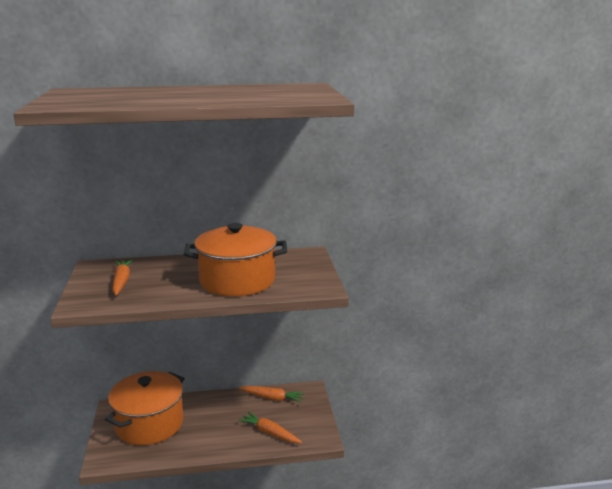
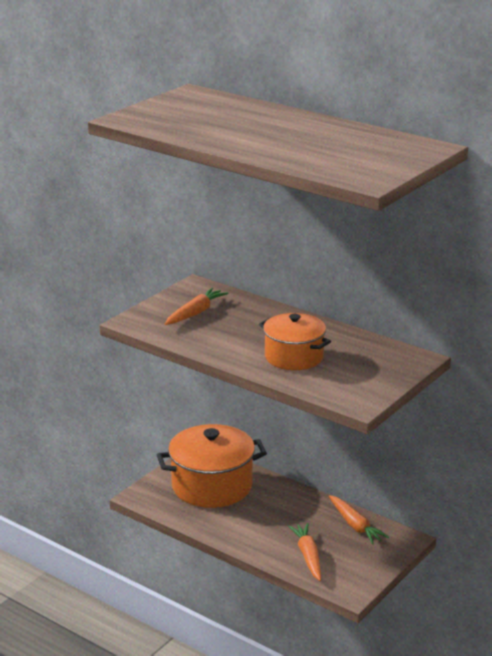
camera: 45 degrees right, 5 degrees up
orange pot [184,223,287,296] -> orange pot [259,313,331,370], size x0.64

